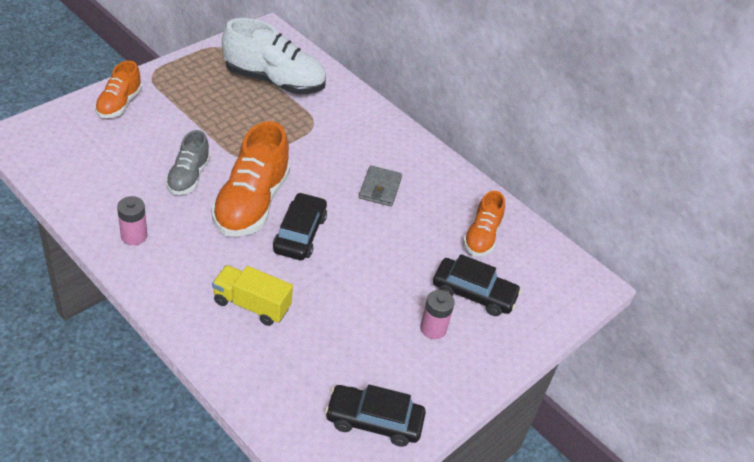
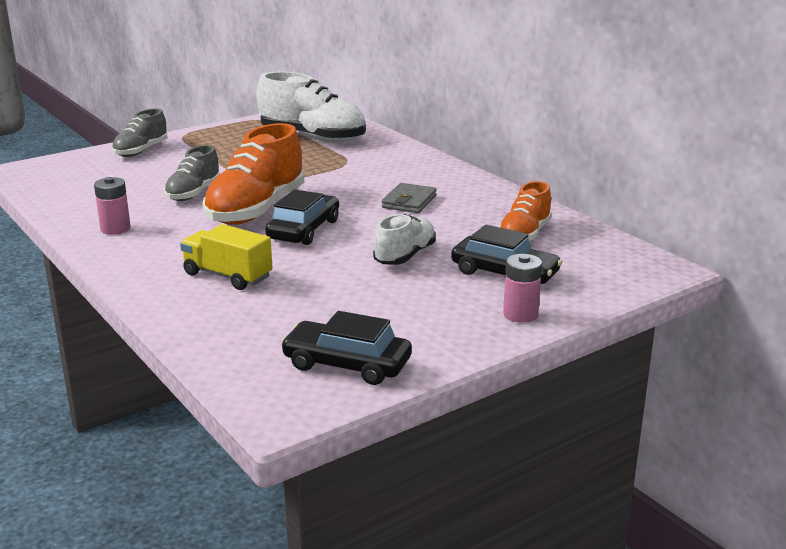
camera: 15 degrees right, 20 degrees down
orange shoe [95,61,142,118] -> grey shoe [112,108,167,157]
pink battery [420,290,455,339] -> pink battery moved to [503,254,542,323]
none -> white shoe [373,214,436,265]

